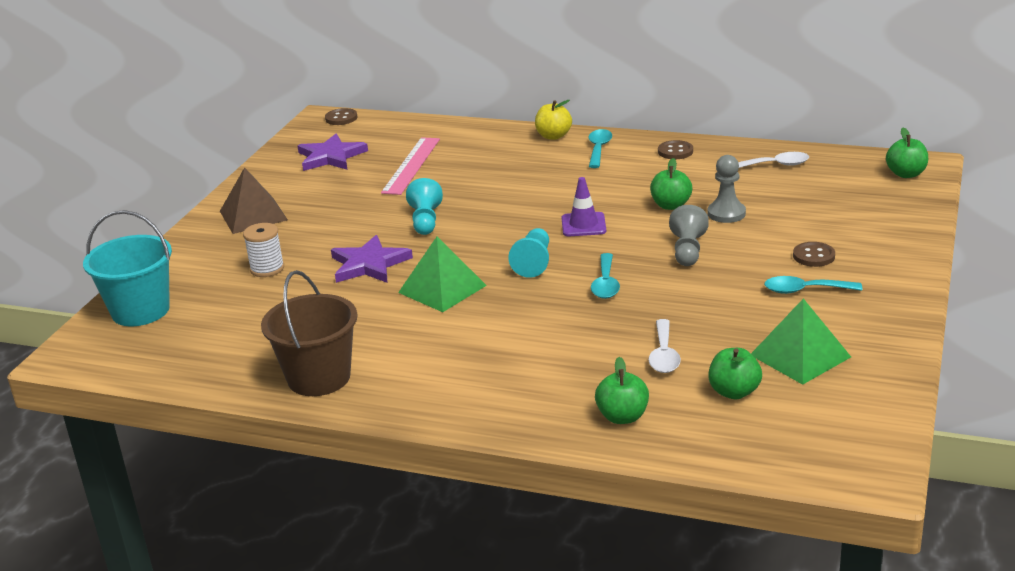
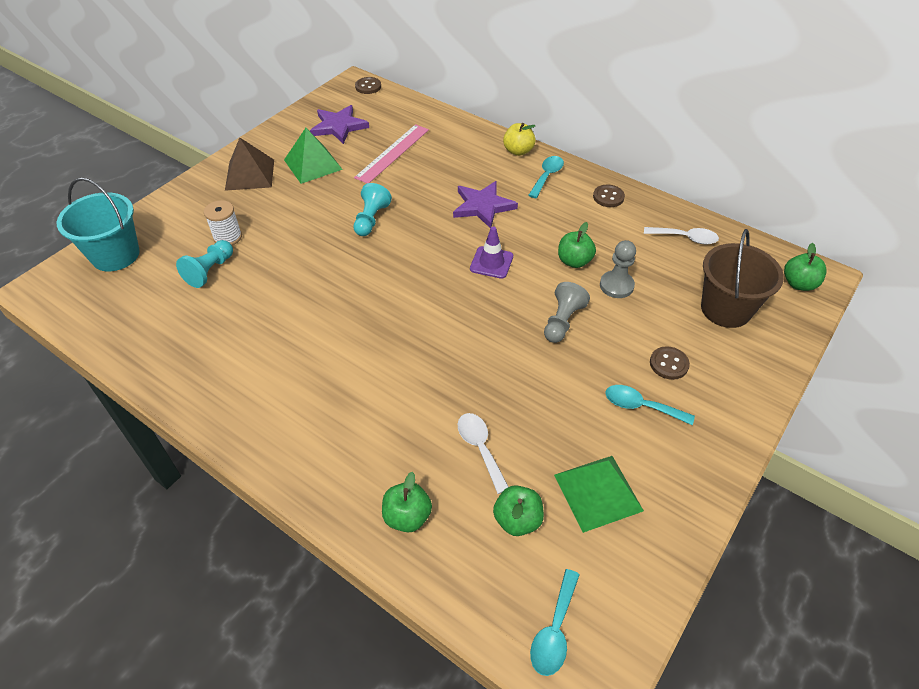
camera: 15 degrees right, 20 degrees up
brown bucket [261,270,358,396] -> brown bucket moved to [701,229,784,328]
purple star [331,235,413,283] -> purple star moved to [453,181,518,229]
green pyramid [398,237,487,312] -> green pyramid moved to [284,128,343,184]
turquoise pawn [508,228,549,278] -> turquoise pawn moved to [176,240,233,288]
turquoise spoon [591,253,620,299] -> turquoise spoon moved to [530,569,580,676]
white spoon [648,319,681,373] -> white spoon turned 135 degrees clockwise [458,413,509,494]

